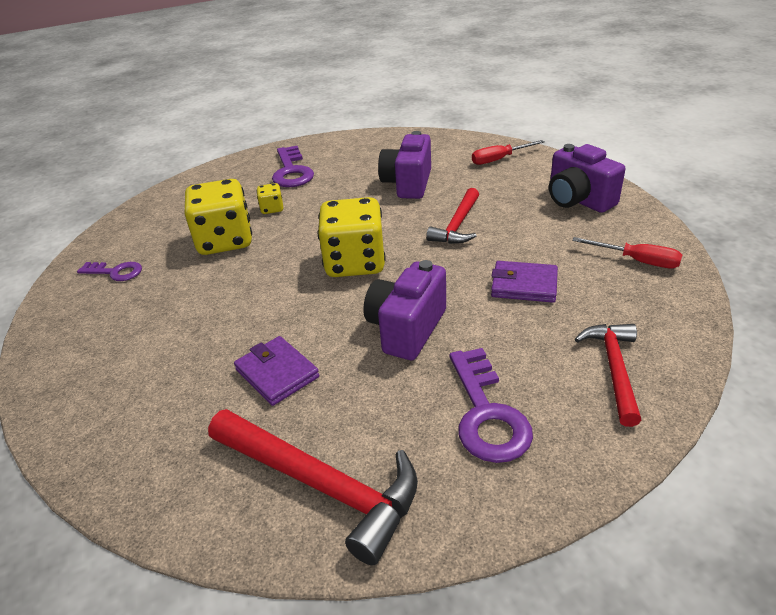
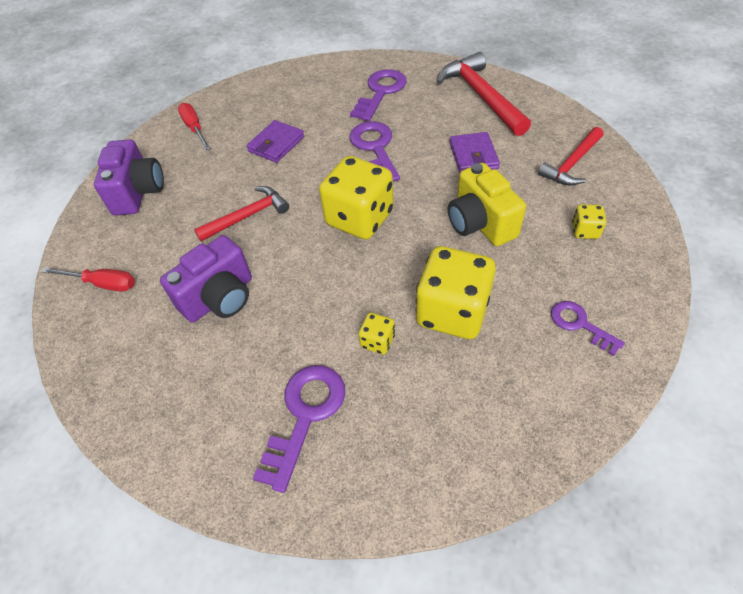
camera: 145 degrees left, 15 degrees up
purple camera [363,260,446,360] -> purple key [350,121,400,182]
purple wallet [491,261,558,303] -> purple wallet turned 75 degrees clockwise [246,120,304,163]
red hammer [575,324,642,427] -> red hammer moved to [538,127,603,186]
none -> yellow camera [448,163,526,246]
none -> yellow dice [572,204,606,239]

